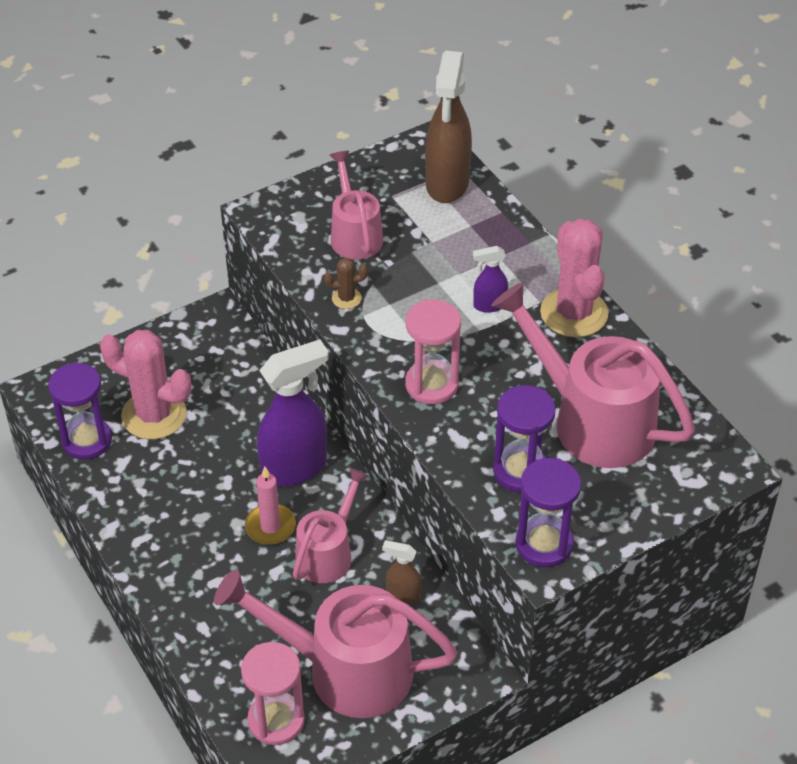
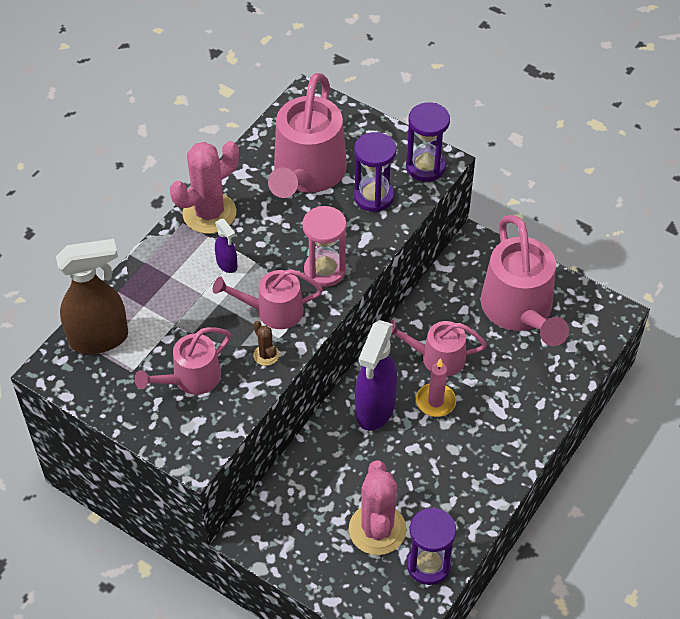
camera: 115 degrees left, 5 degrees up
pink hourglass [241,642,305,745] -> none
purple spray bottle [257,339,329,487] -> purple spray bottle turned 105 degrees counterclockwise [355,320,398,431]
brown spray bottle [382,540,422,604] -> none
none -> pink watering can [213,269,323,329]

